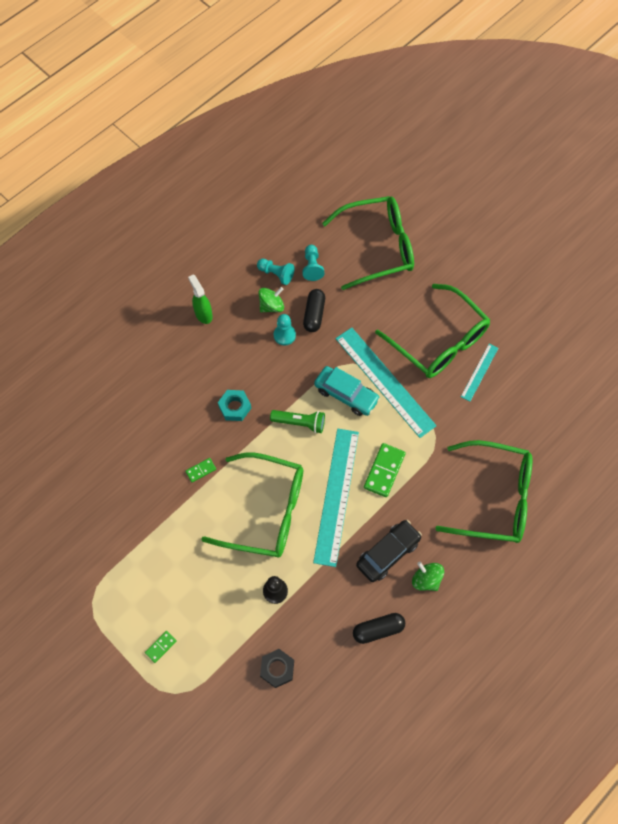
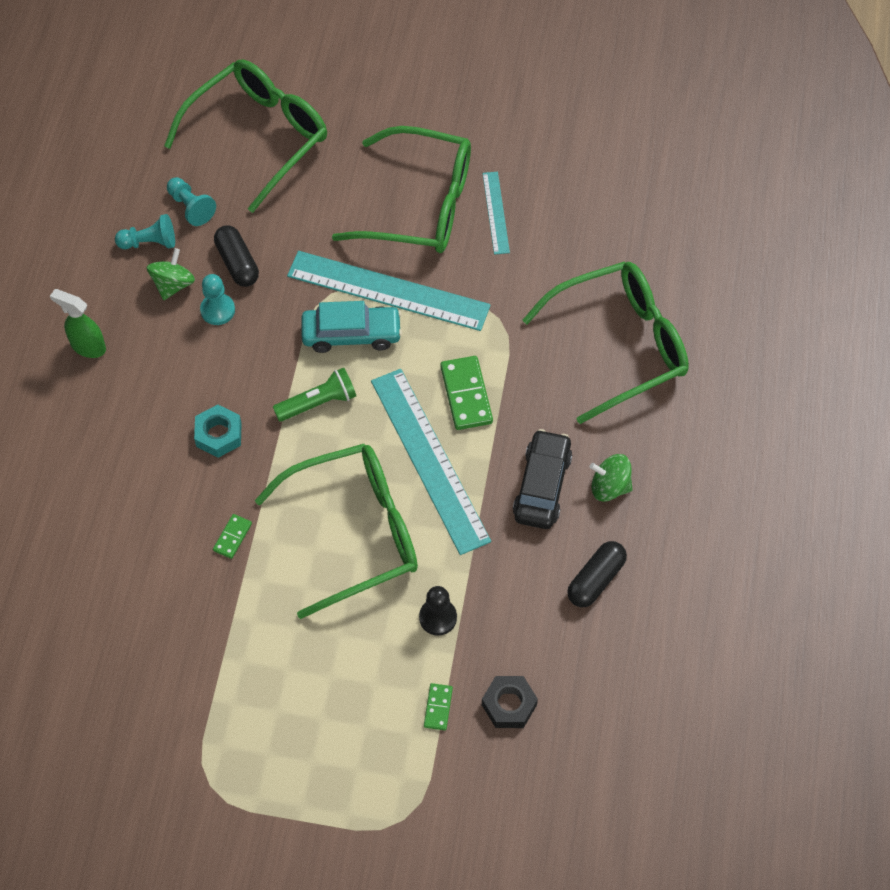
camera: 35 degrees left, 5 degrees down
green domino [145,631,177,663] -> green domino moved to [424,683,453,730]

